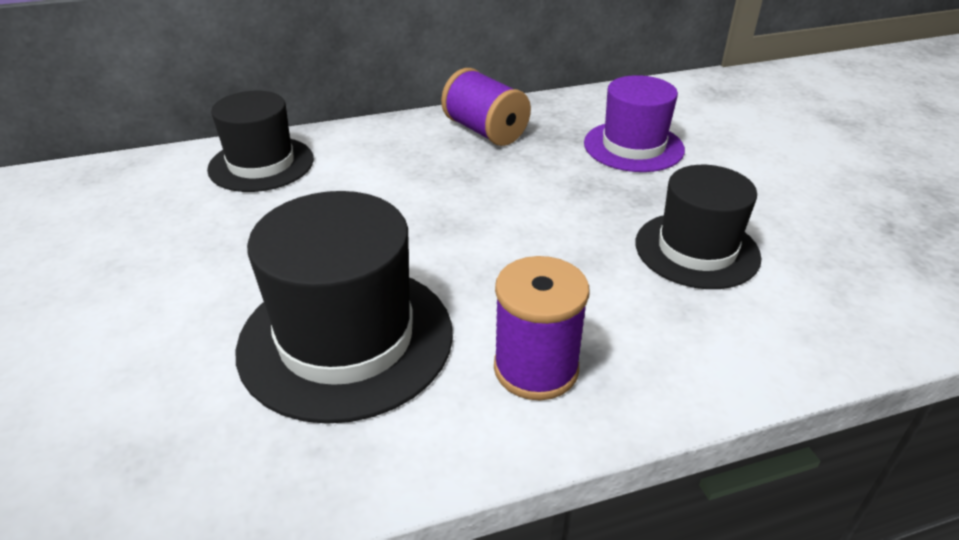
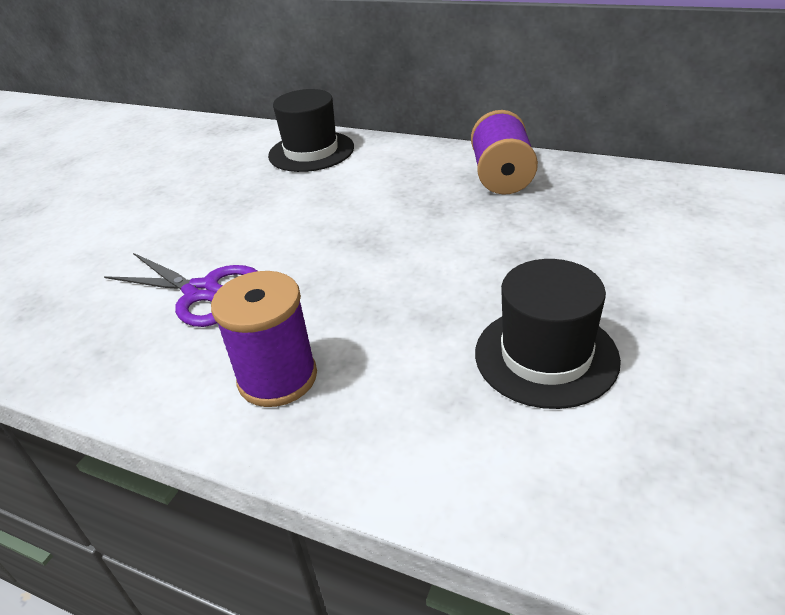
camera: 45 degrees right, 0 degrees up
black hat [235,191,453,424] -> purple scissors [104,253,257,327]
purple hat [584,75,685,172] -> none

